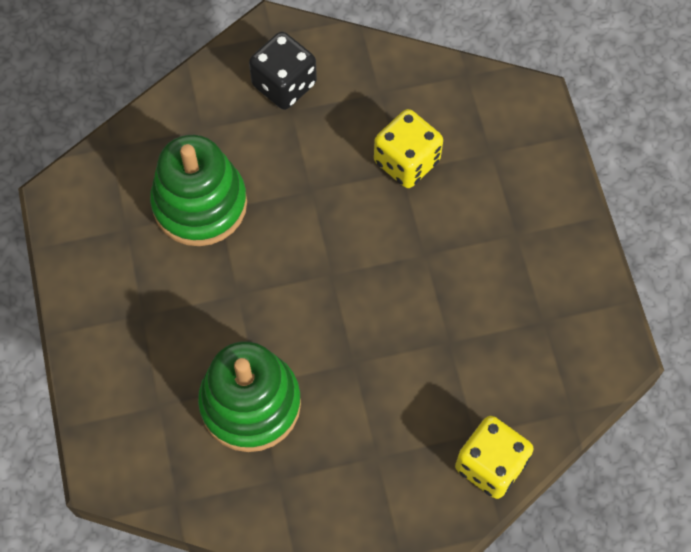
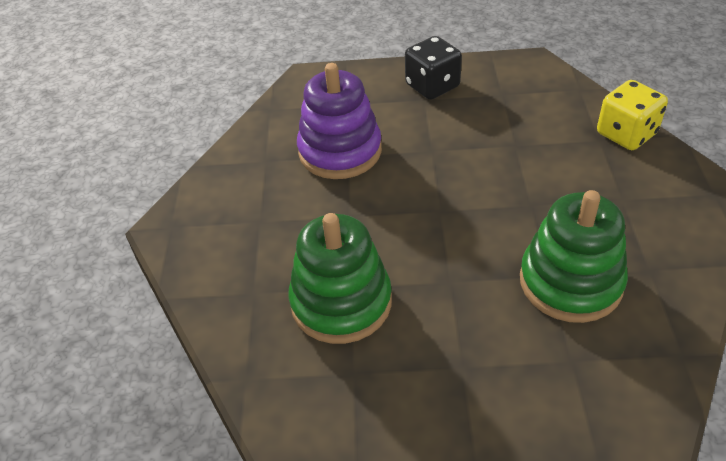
camera: 75 degrees left, 20 degrees down
black dice [249,32,317,110] -> black dice moved to [405,36,462,100]
yellow dice [374,109,443,188] -> purple stacking toy [297,63,382,179]

